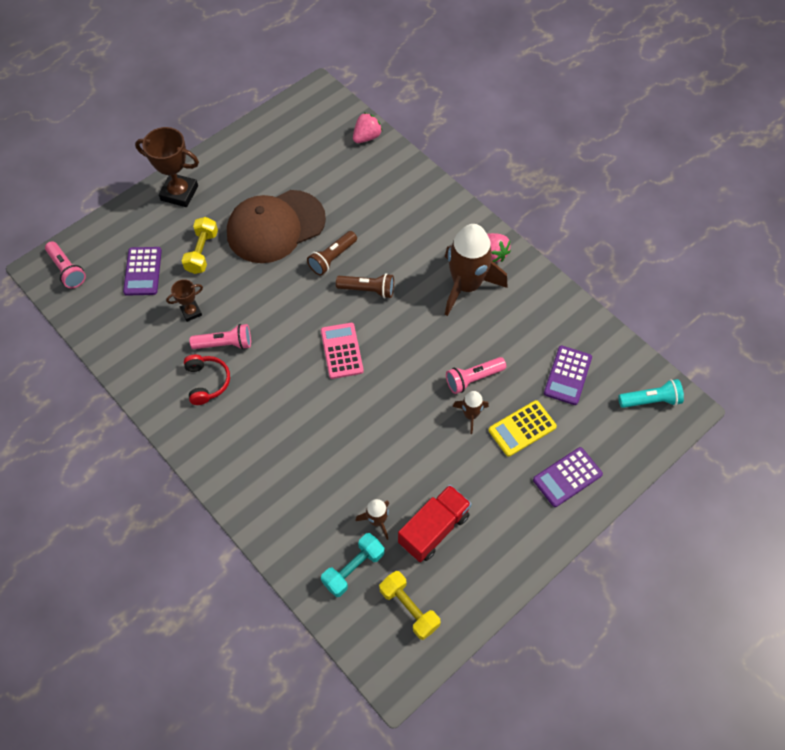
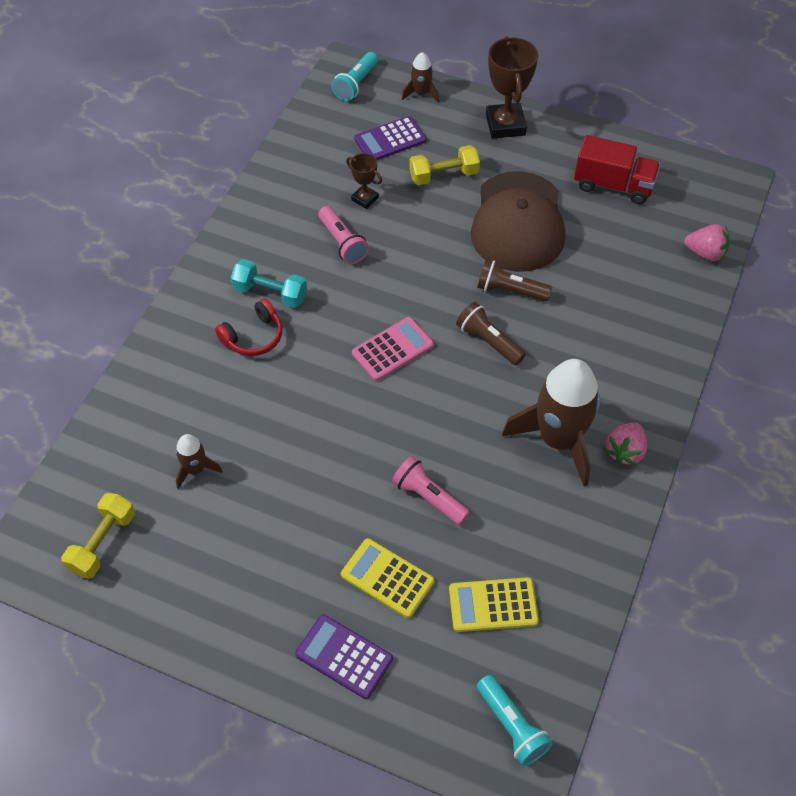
camera: 65 degrees right, 5 degrees down
pink flashlight [45,241,86,288] -> turquoise flashlight [332,52,378,101]
red headphones [184,355,230,405] -> red headphones moved to [215,299,282,356]
brown cap [227,190,326,263] -> brown cap turned 120 degrees counterclockwise [471,171,565,272]
turquoise dumbbell [321,533,385,597] -> turquoise dumbbell moved to [231,259,307,308]
brown flashlight [336,273,394,298] -> brown flashlight turned 150 degrees clockwise [456,302,526,365]
red truck [398,485,472,562] -> red truck moved to [574,135,660,204]
brown rocket [452,391,489,434] -> brown rocket moved to [402,52,439,103]
purple calculator [544,345,592,405] -> yellow calculator [449,577,539,632]

